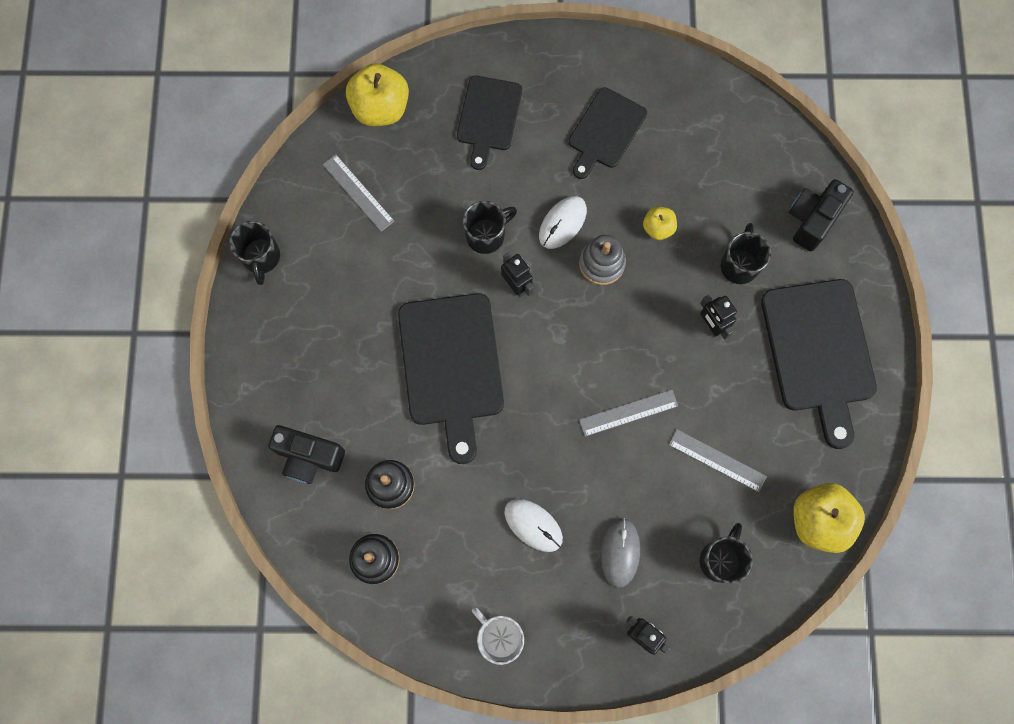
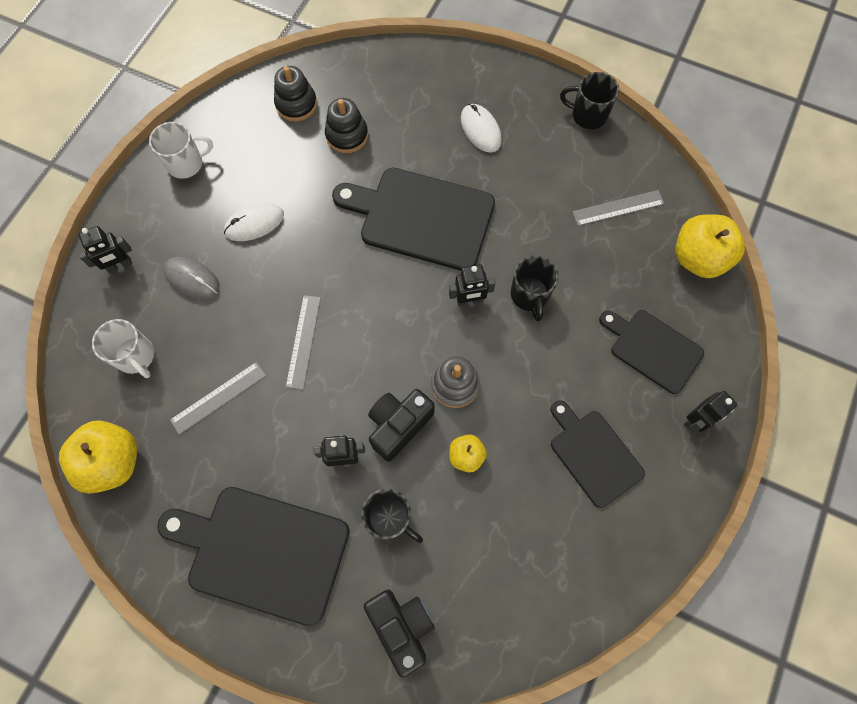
camera: 115 degrees right, 5 degrees down
black camera [268,425,345,484] -> black camera moved to [368,389,435,462]
white mouse [539,196,587,249] -> white mouse moved to [461,104,502,153]
black mug [700,523,753,584] -> white mug [92,319,154,378]
none -> black robot [684,391,737,433]

